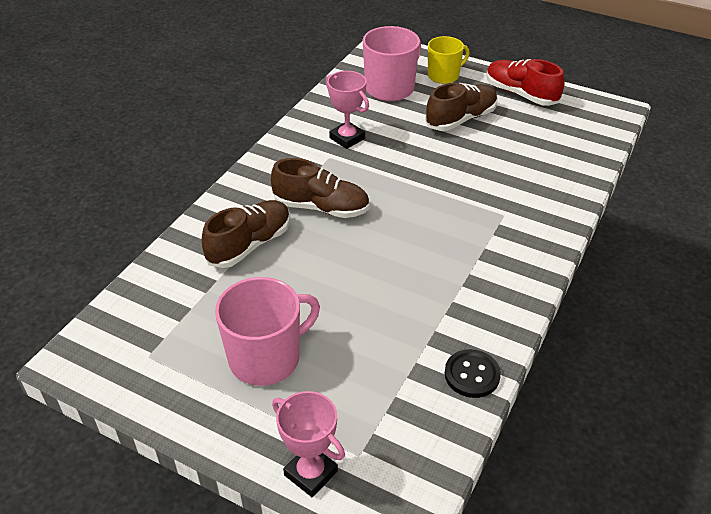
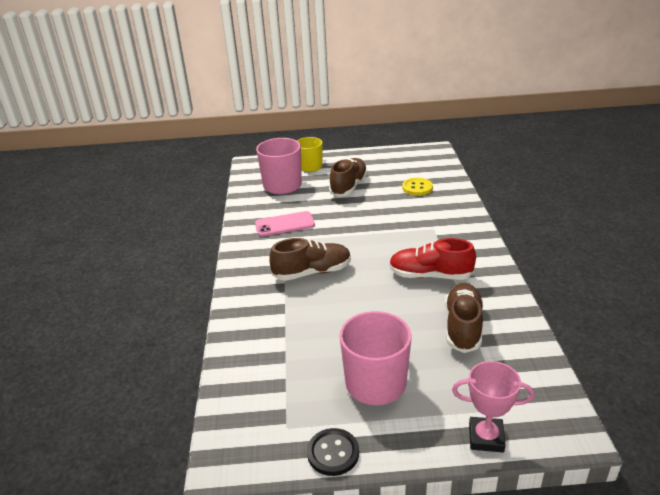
camera: 30 degrees left, 10 degrees down
brown shoe [202,200,290,268] -> brown shoe moved to [445,283,483,353]
pink trophy [326,71,369,149] -> pink phone [255,211,315,236]
black button [445,349,501,398] -> black button moved to [307,428,359,476]
red shoe [486,59,565,106] -> red shoe moved to [389,238,476,280]
none -> yellow button [402,178,433,196]

